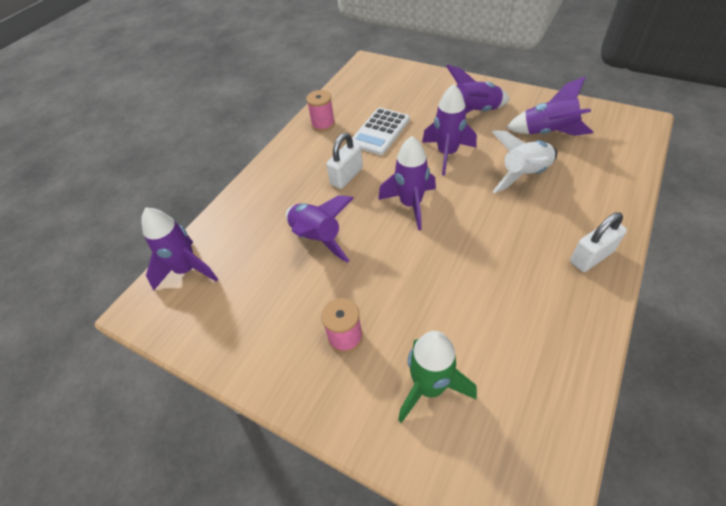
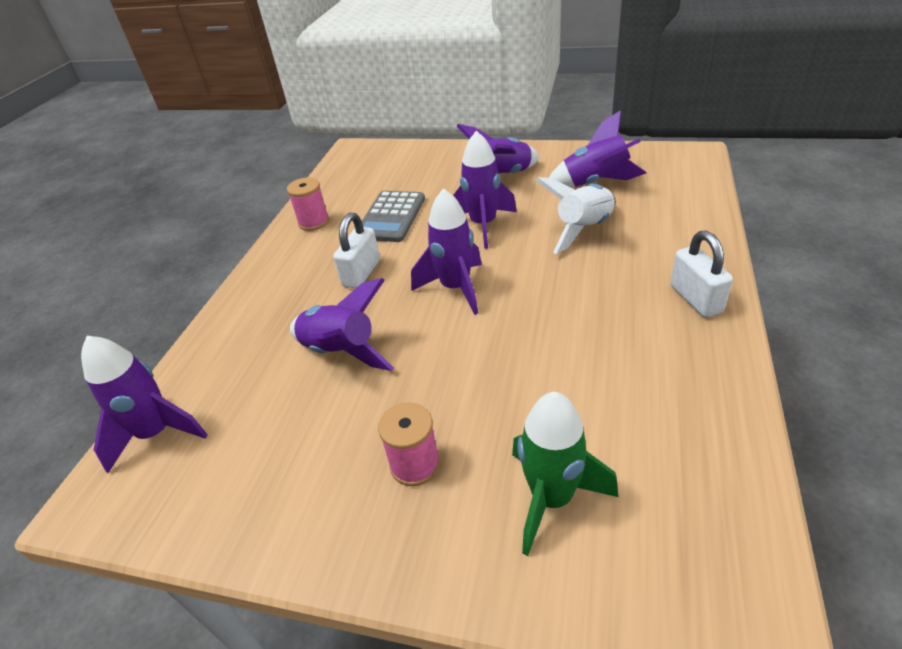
camera: 15 degrees left, 10 degrees down
white calculator [352,107,410,155] -> grey calculator [362,191,425,242]
white padlock [570,213,627,272] -> white padlock turned 60 degrees counterclockwise [670,230,733,317]

